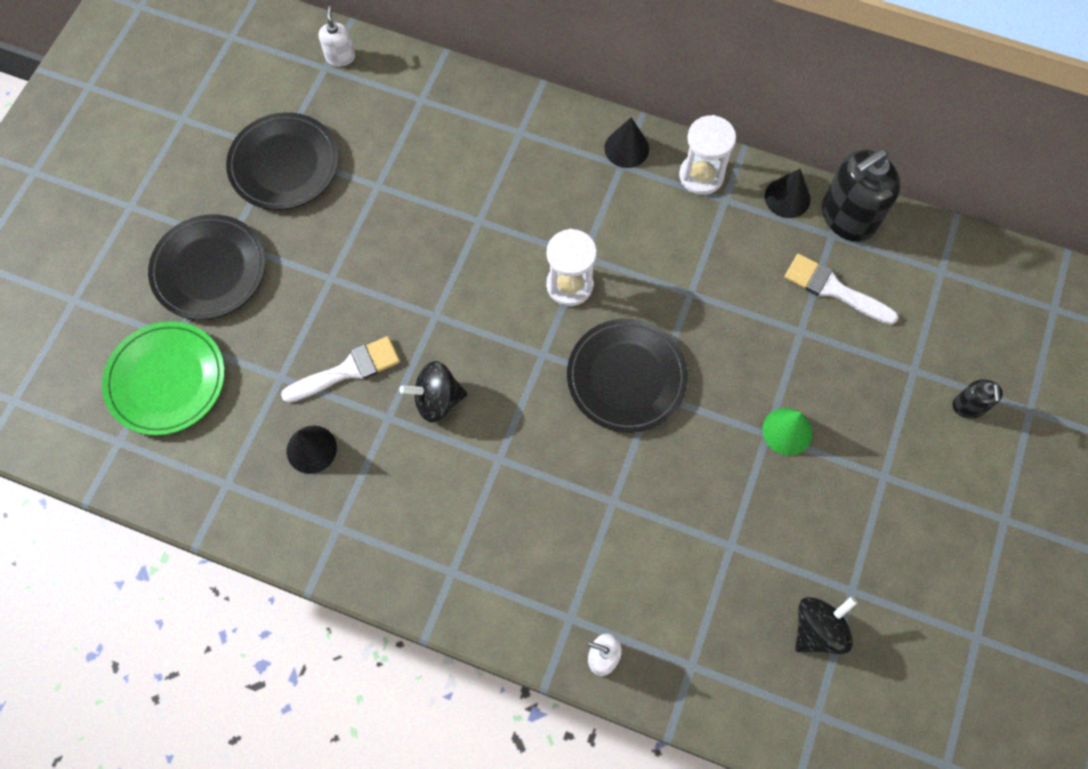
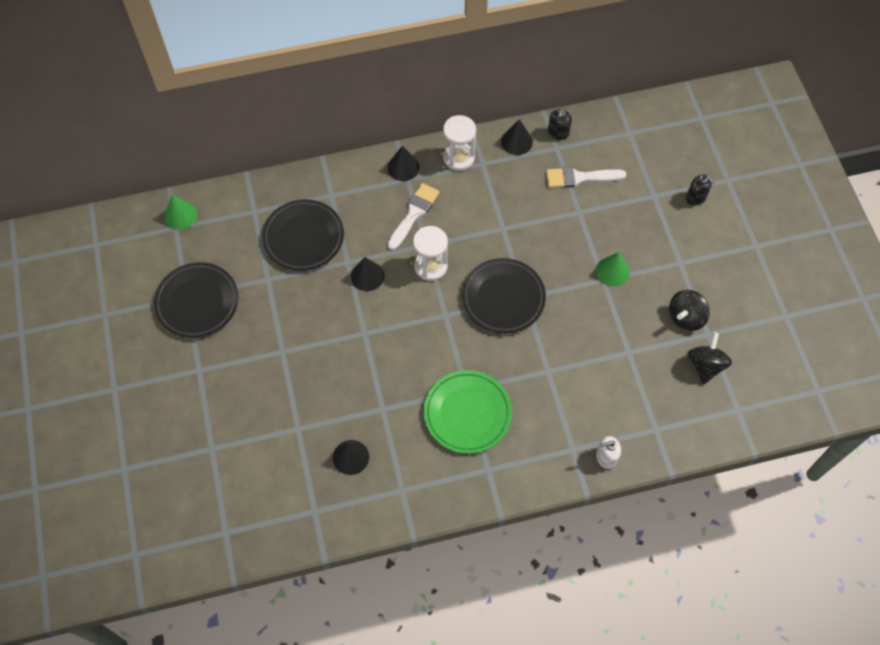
camera: 35 degrees left, 5 degrees down
green plate [102,321,225,436] -> green plate moved to [424,370,512,454]
black plate [148,214,266,320] -> black plate moved to [262,199,344,271]
white brush [281,336,400,403] -> white brush moved to [388,183,440,250]
white soap dispenser [319,6,355,66] -> green cone [164,195,197,230]
black spinning top [400,361,467,423] -> black spinning top moved to [669,290,710,331]
black soap dispenser [822,149,901,242] -> black soap dispenser [548,108,572,140], size x0.51
none -> black cone [351,257,384,291]

